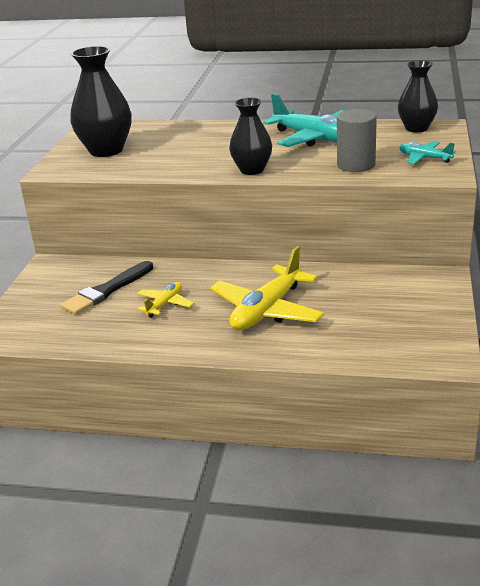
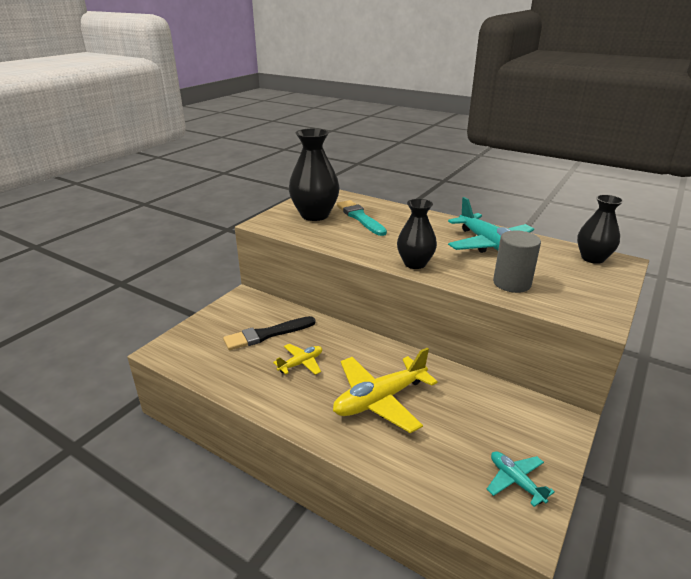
camera: 20 degrees right, 0 degrees up
turquoise plane [399,141,456,164] -> turquoise plane moved to [487,451,555,507]
none -> turquoise brush [337,200,387,236]

